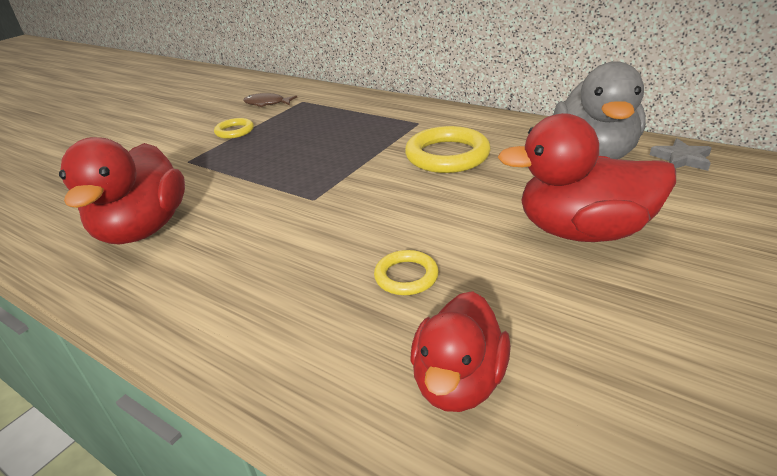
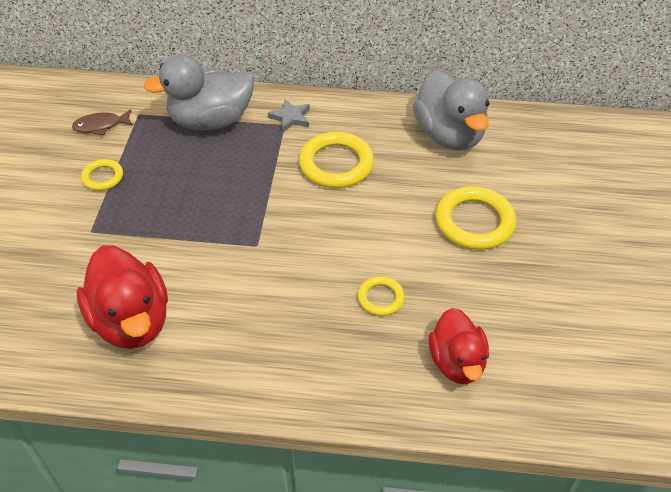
camera: 30 degrees left, 15 degrees up
red duck [498,113,676,242] -> yellow ring [436,186,516,250]
grey star [650,138,712,171] -> grey star moved to [268,99,310,132]
none -> grey duck [143,54,254,130]

